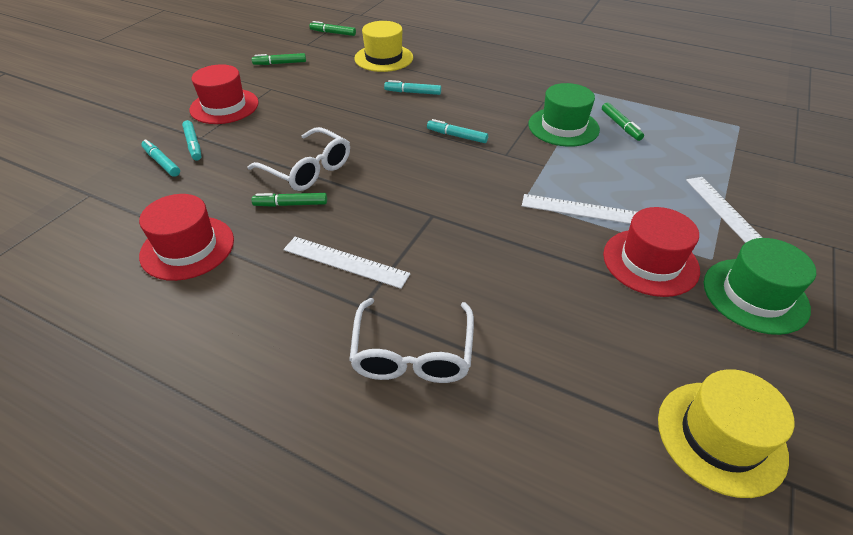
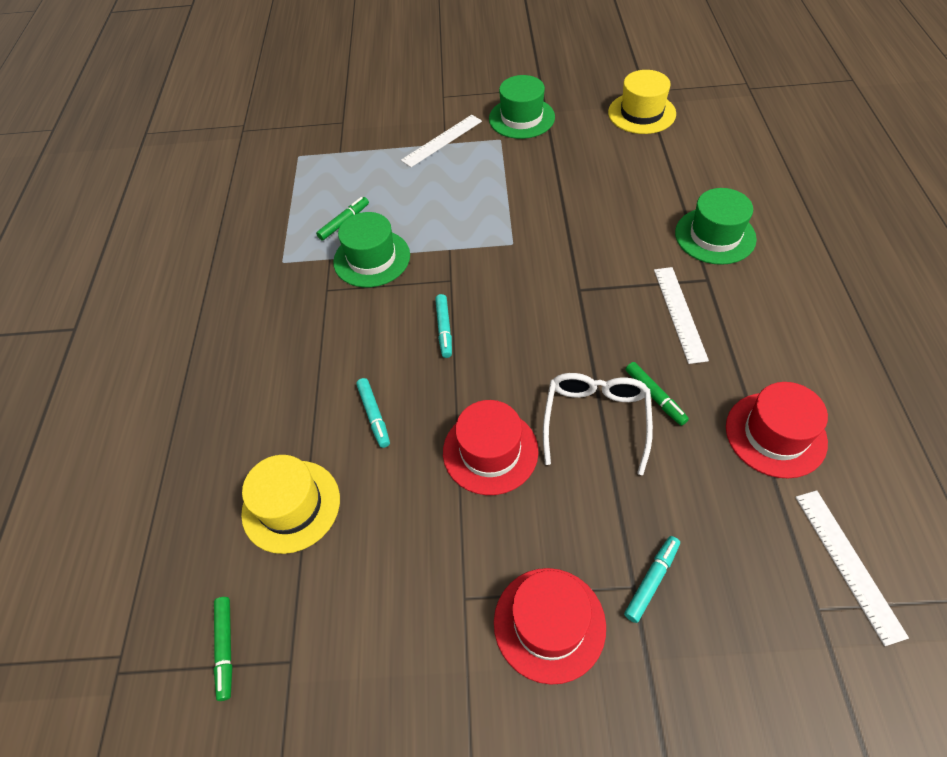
camera: 115 degrees left, 10 degrees up
turquoise marker [141,139,180,177] -> none
green marker [252,53,306,65] -> none
white glasses [349,298,474,383] -> green hat [675,188,757,265]
white ruler [522,194,637,224] -> white ruler moved to [795,490,909,646]
red hat [603,207,700,297] -> red hat moved to [443,400,539,495]

